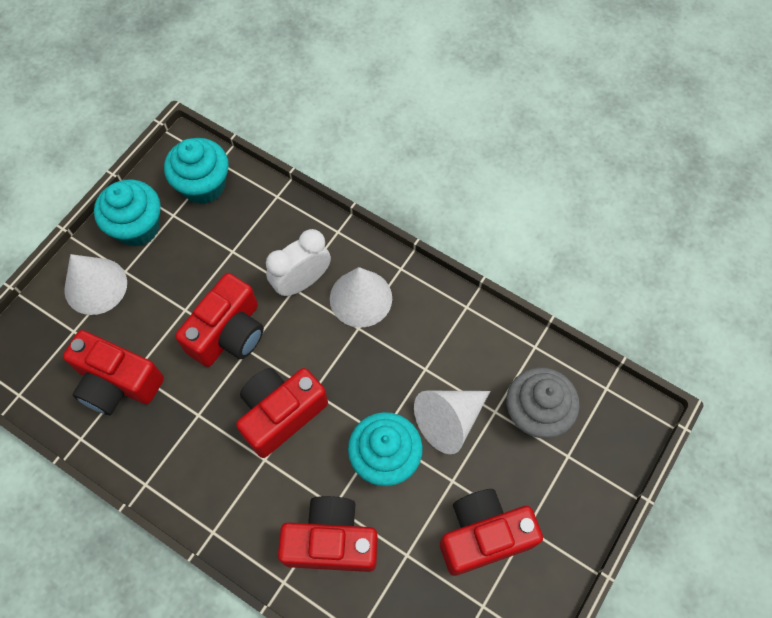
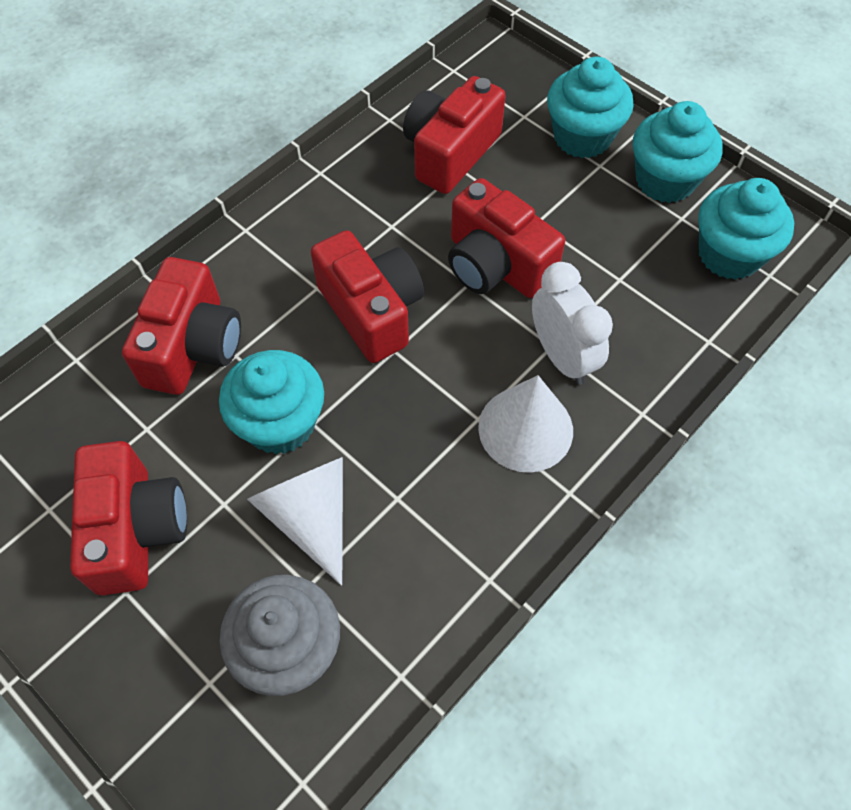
camera: 100 degrees right, 5 degrees down
white cone [64,254,127,315] -> turquoise cupcake [547,57,634,158]

